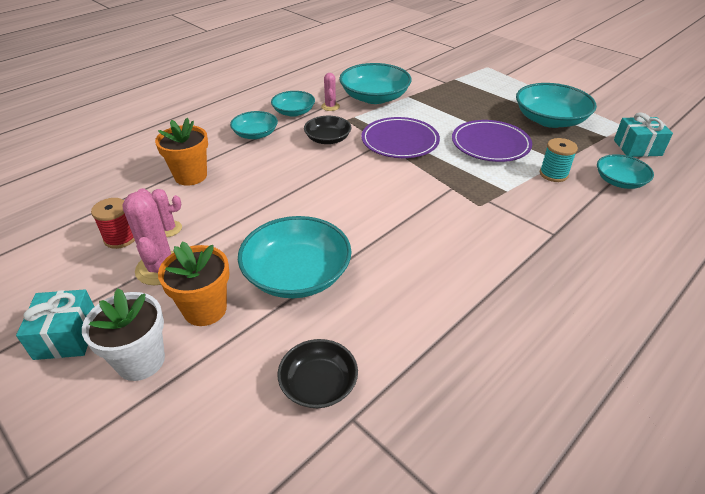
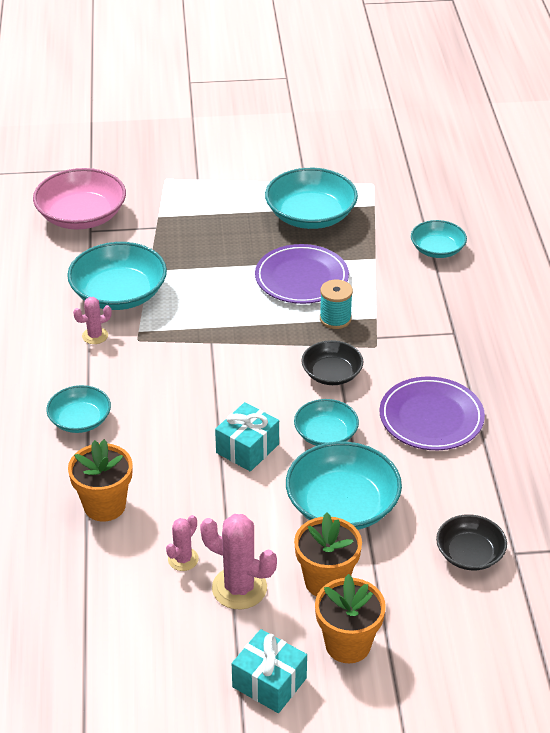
camera: 50 degrees left, 0 degrees up
white flower pot [82,288,165,381] -> orange flower pot [315,574,386,663]
red spool [91,198,135,249] -> none
turquoise bowl [271,91,315,117] -> turquoise bowl moved to [294,399,359,446]
black bowl [304,116,351,144] -> black bowl moved to [301,340,364,385]
pink cactus [321,73,340,111] -> pink cactus turned 60 degrees counterclockwise [73,297,112,344]
purple plate [361,117,440,158] -> purple plate moved to [380,377,485,450]
turquoise spool [540,138,578,182] -> turquoise spool moved to [320,280,353,329]
turquoise gift [614,112,673,157] -> turquoise gift moved to [215,402,279,472]
none -> pink bowl [33,168,126,229]

